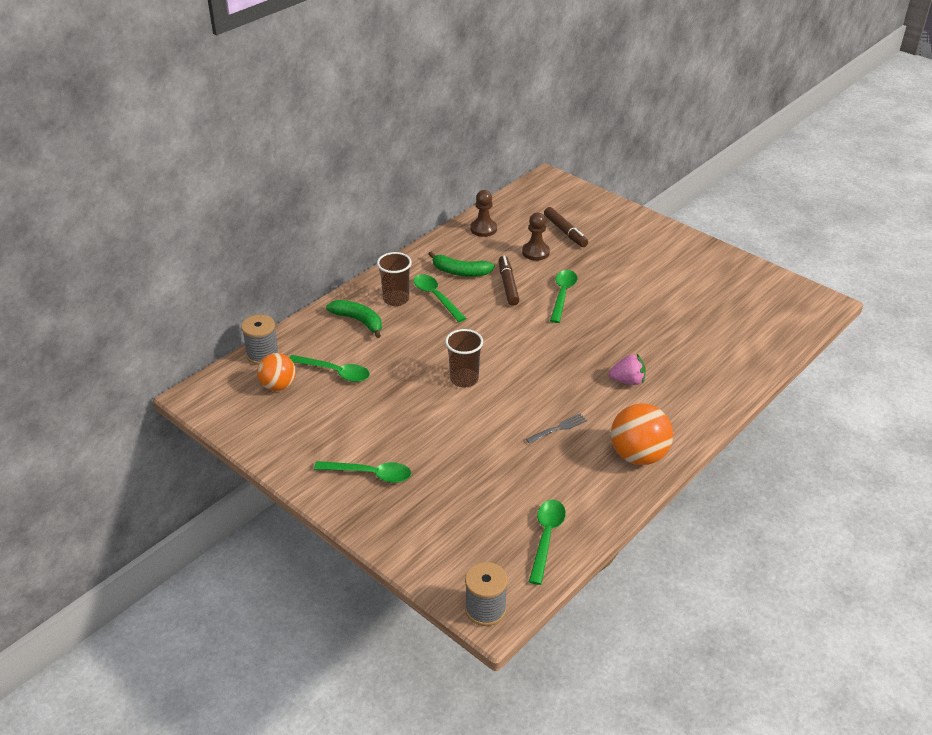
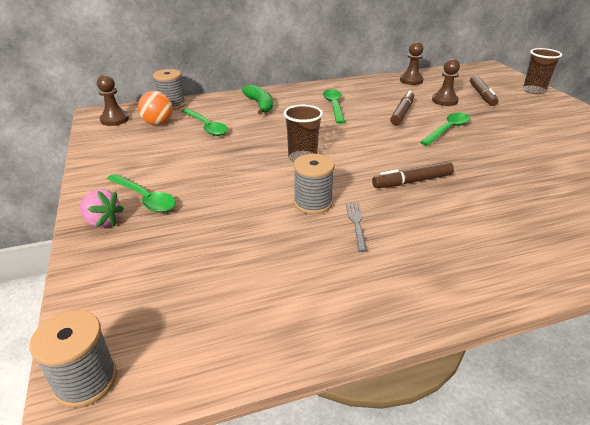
camera: 30 degrees right, 5 degrees down
brown cup [377,252,412,306] -> brown cup moved to [523,48,562,94]
green banana [428,252,495,277] -> none
grey fork [526,414,587,444] -> grey fork turned 90 degrees counterclockwise [346,202,368,252]
green spoon [529,500,566,585] -> none
pink strawberry [609,354,646,385] -> pink strawberry moved to [79,189,124,228]
orange ball [611,403,673,465] -> none
none -> brown pawn [97,75,129,126]
none -> grey spool [294,154,335,214]
none -> brown marker [372,161,454,188]

